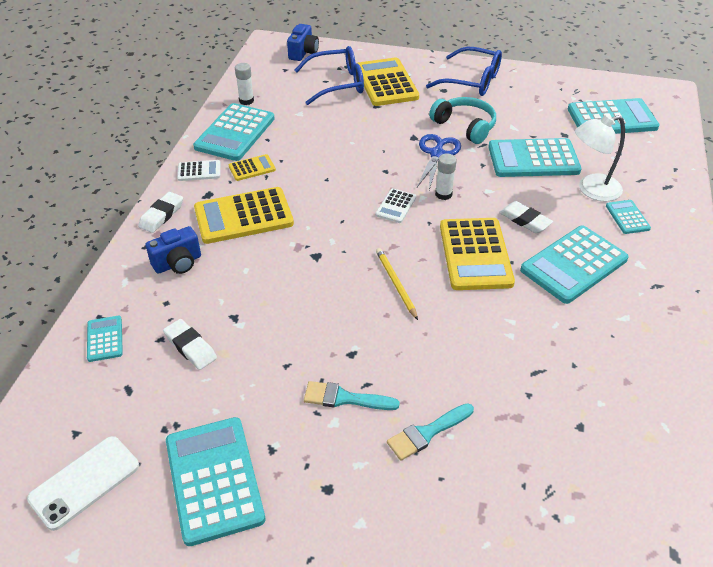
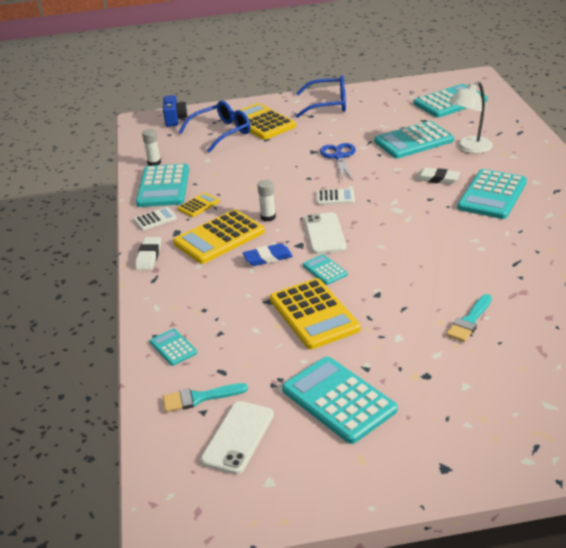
camera: 20 degrees left, 10 degrees down
blue camera [146,226,201,274] -> none
white eraser [163,319,217,370] -> none
turquoise brush [304,381,400,410] -> turquoise brush moved to [163,383,248,412]
white calculator [375,188,416,223] -> white calculator turned 90 degrees counterclockwise [317,189,355,205]
yellow pencil [376,248,418,320] -> none
turquoise headphones [429,97,496,144] -> none
white glue stick [435,154,457,200] -> white glue stick moved to [257,180,276,221]
yellow calculator [440,218,515,290] -> yellow calculator moved to [270,278,361,349]
turquoise calculator [606,200,651,234] -> turquoise calculator moved to [303,254,348,285]
none -> blue eraser [243,243,293,266]
none -> white phone [304,212,346,254]

